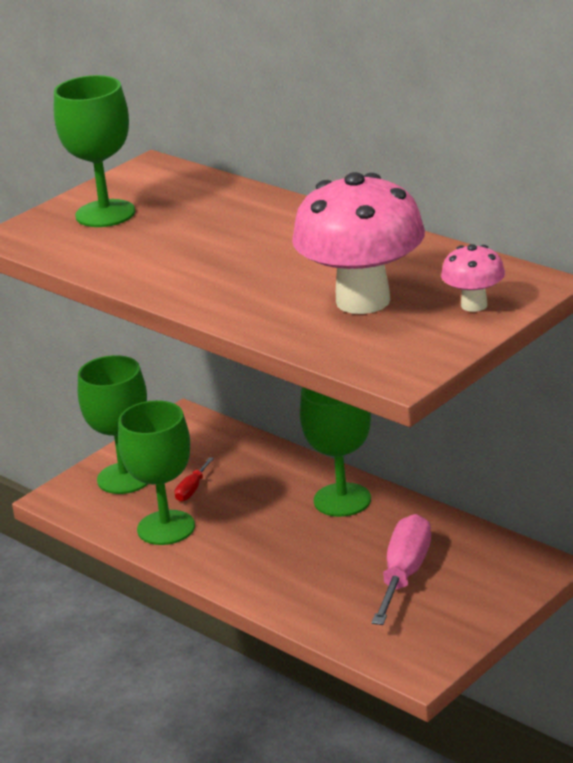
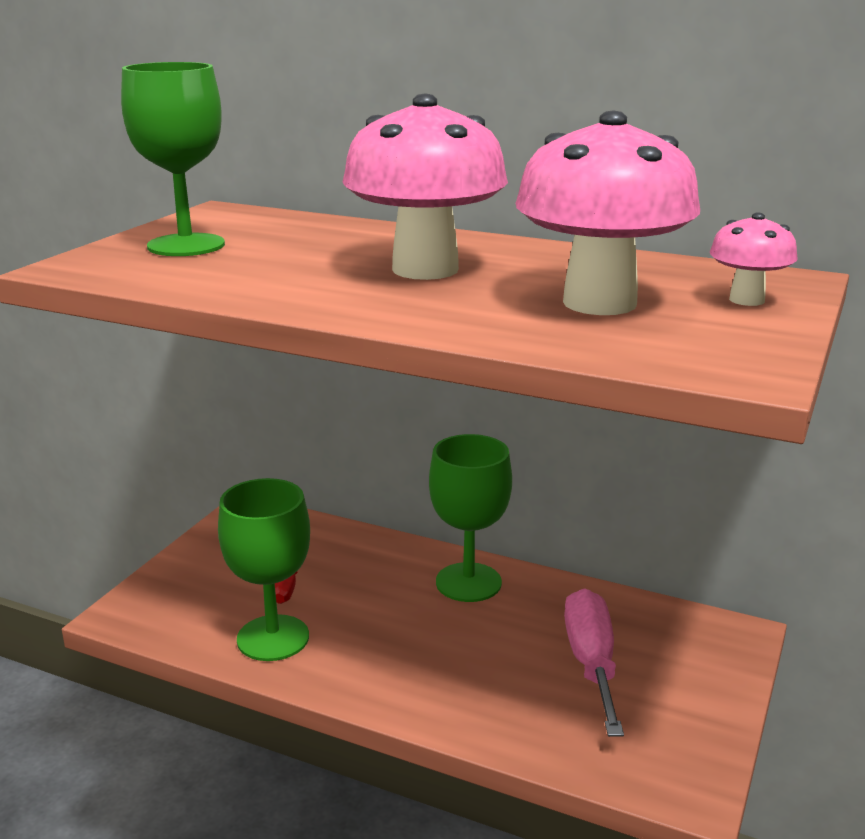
camera: 20 degrees left, 5 degrees down
green goblet [78,355,148,494] -> none
none -> pink mushroom [342,94,508,280]

